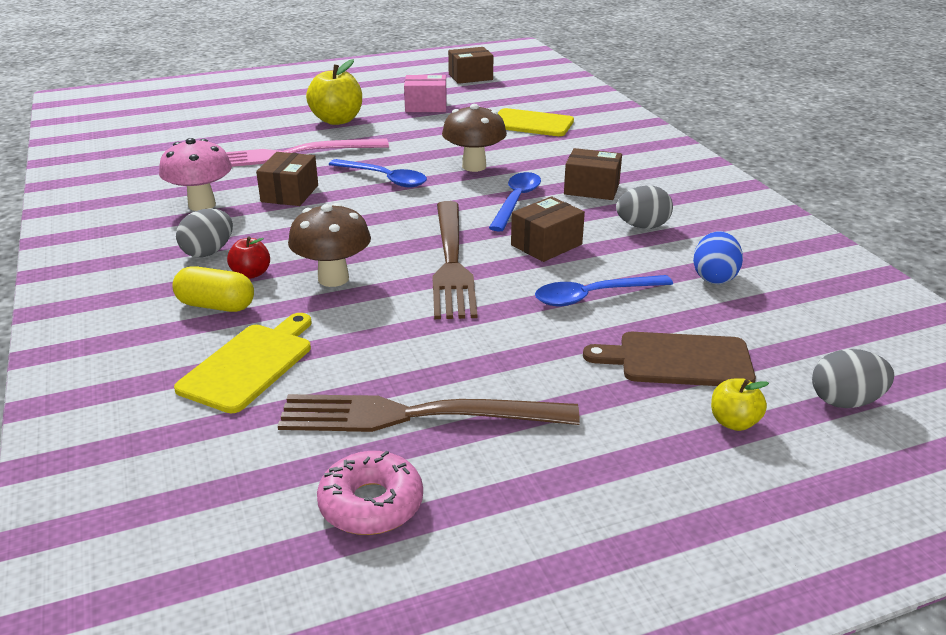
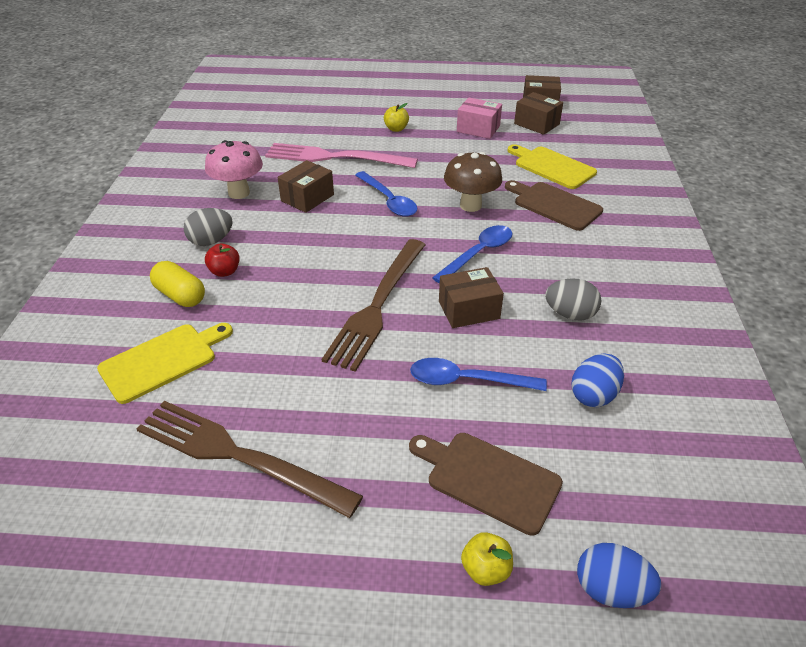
camera: 25 degrees right, 10 degrees up
brown mushroom [288,203,371,287] -> none
yellow apple [306,59,362,125] -> yellow apple [384,103,409,132], size x0.54
pink donut [317,451,423,535] -> none
brown box [564,148,622,200] -> brown box moved to [514,92,563,135]
grey egg [812,349,894,408] -> blue egg [577,543,661,608]
none -> brown cutting board [505,180,603,231]

